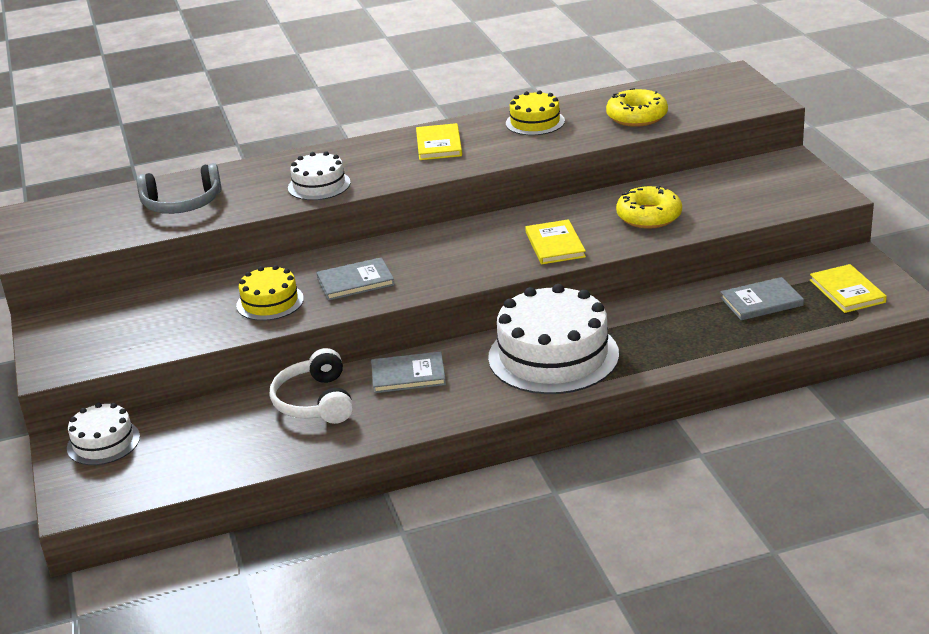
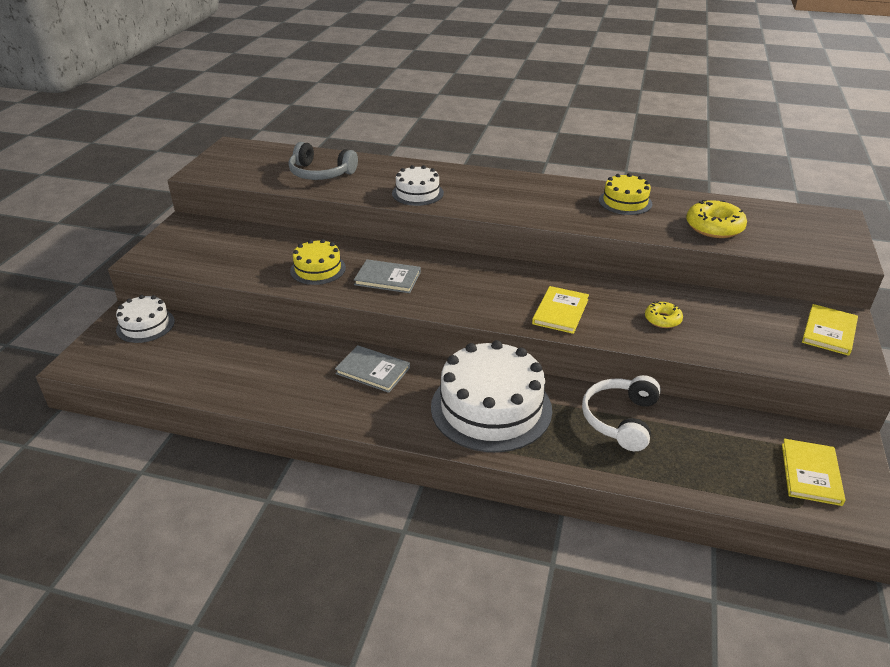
camera: 30 degrees right, 5 degrees up
white headphones [270,348,353,424] -> white headphones moved to [582,375,661,451]
yellow book [416,123,462,160] -> yellow book moved to [802,304,858,356]
yellow donut [616,185,682,229] -> yellow donut [645,301,683,328], size x0.59
grey book [720,277,804,320] -> none

